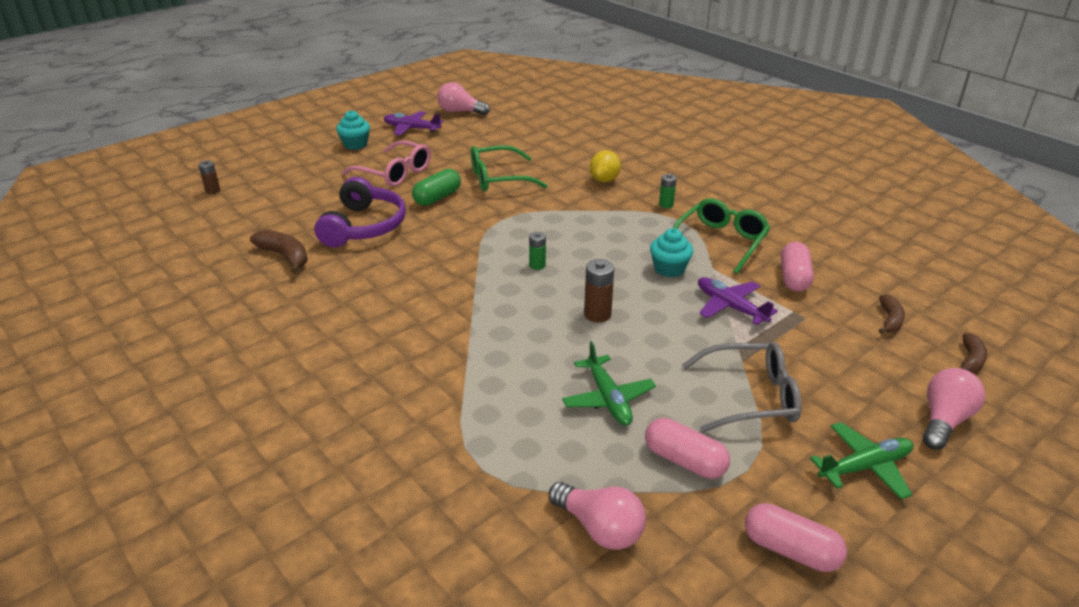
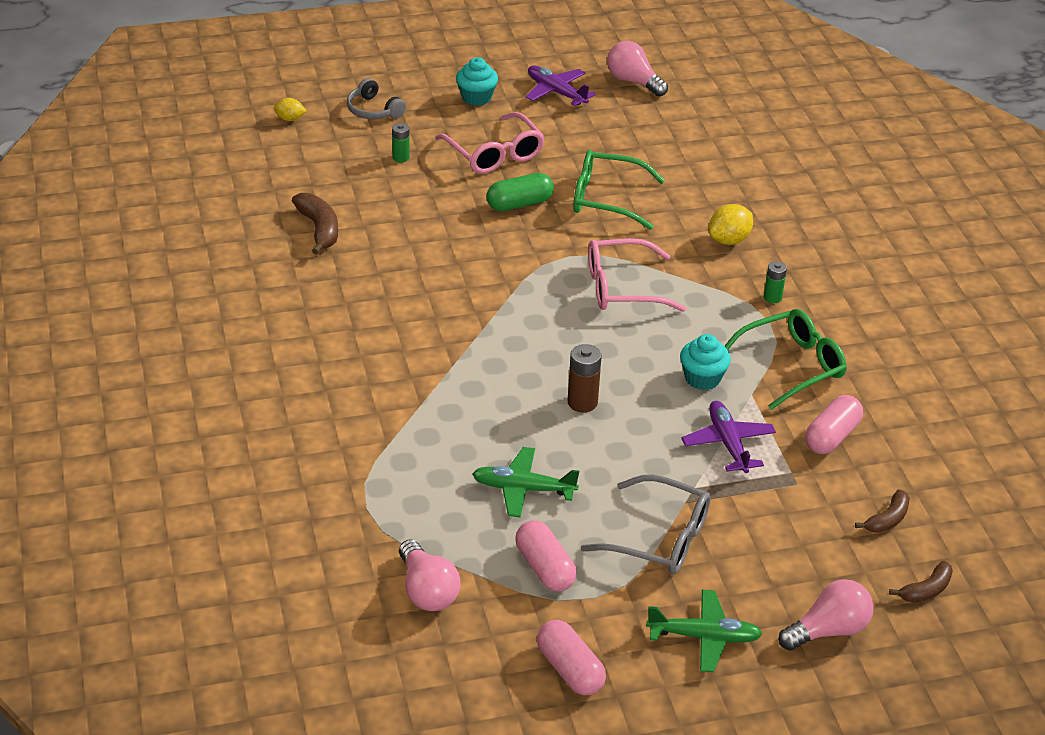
camera: 25 degrees right, 5 degrees up
brown battery [198,160,220,194] -> yellow lemon [273,98,306,121]
purple headphones [314,177,406,248] -> none
green battery [529,232,546,270] -> green battery moved to [392,123,410,162]
green plane [562,341,656,426] -> green plane turned 90 degrees clockwise [472,447,579,517]
none -> grey headphones [347,78,406,119]
none -> pink glasses [588,238,686,312]

